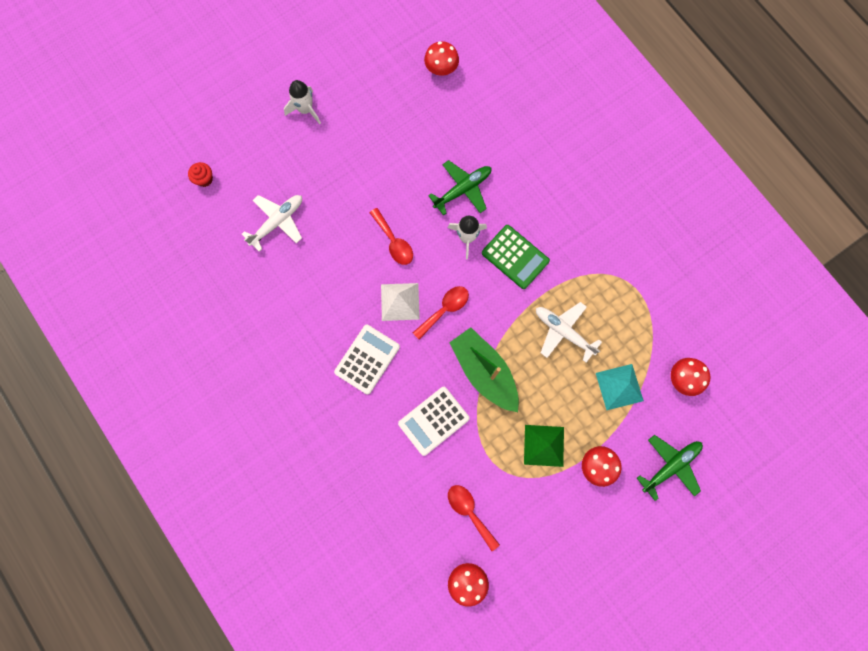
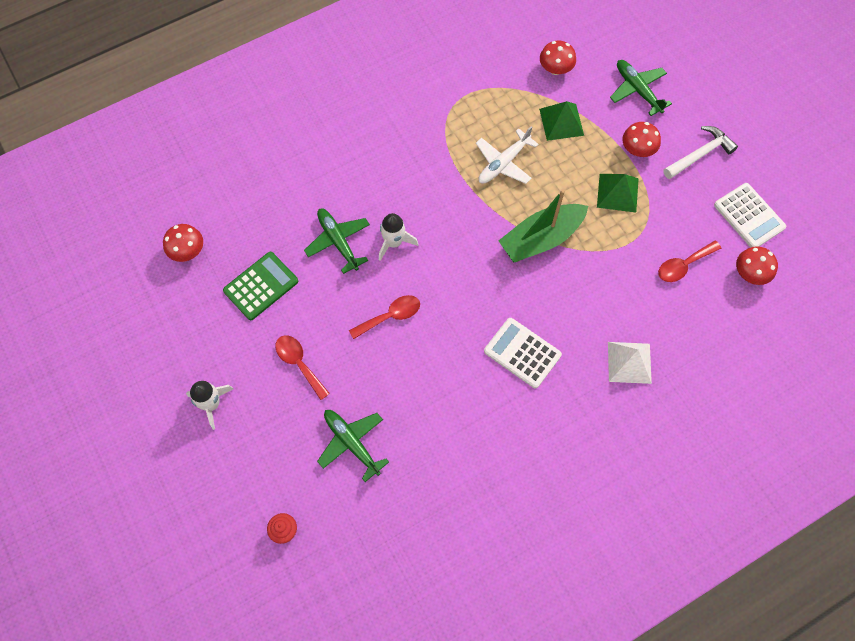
camera: 85 degrees left, 10 degrees down
white plane [242,195,302,252] -> green plane [317,410,389,482]
white pyramid [381,283,420,321] -> white pyramid moved to [608,342,652,384]
white calculator [398,387,470,456] -> white calculator moved to [714,183,786,248]
red spoon [413,286,469,340] -> red spoon moved to [275,335,330,400]
green calculator [482,225,550,289] -> green calculator moved to [223,252,298,320]
turquoise pyramid [596,364,644,410] -> green pyramid [539,101,584,141]
none -> white hammer [663,126,738,179]

